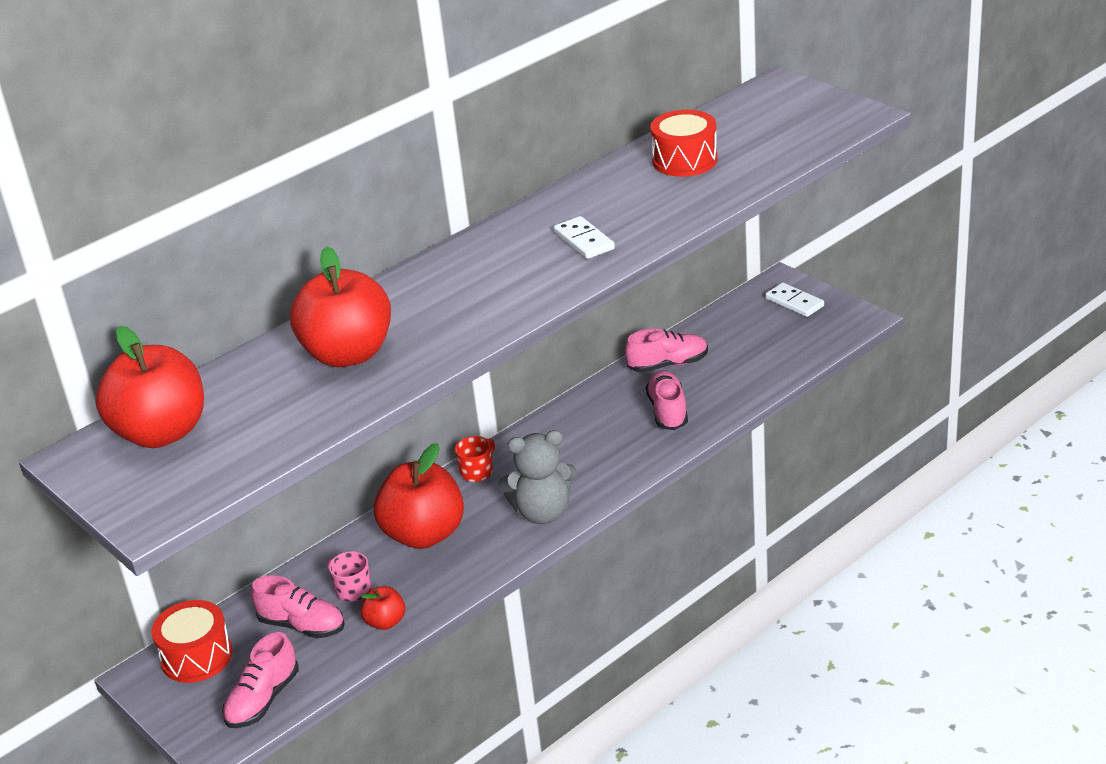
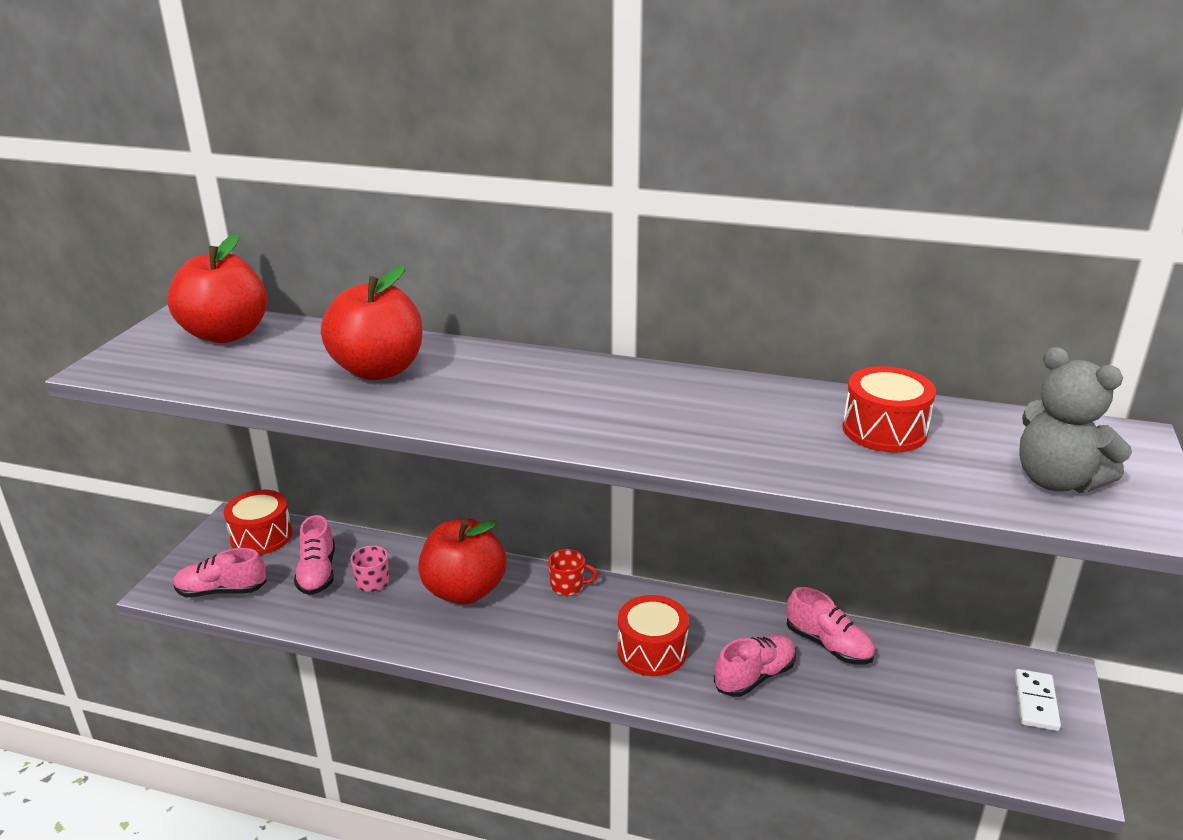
camera: 55 degrees right, 5 degrees down
red apple [360,586,405,630] -> none
grey teddy bear [498,430,577,524] -> grey teddy bear moved to [1019,347,1132,493]
white domino [554,216,615,259] -> none
none -> red drum [618,595,689,676]

